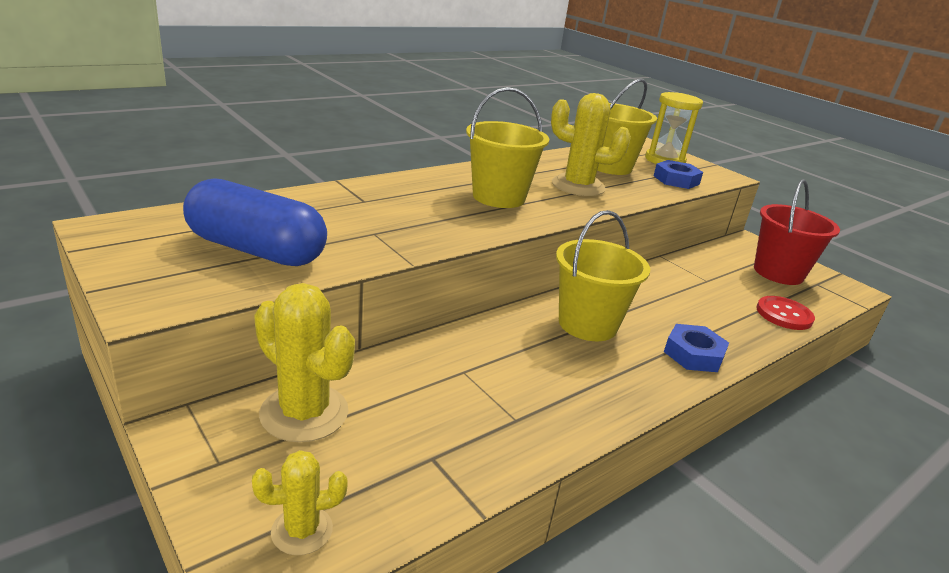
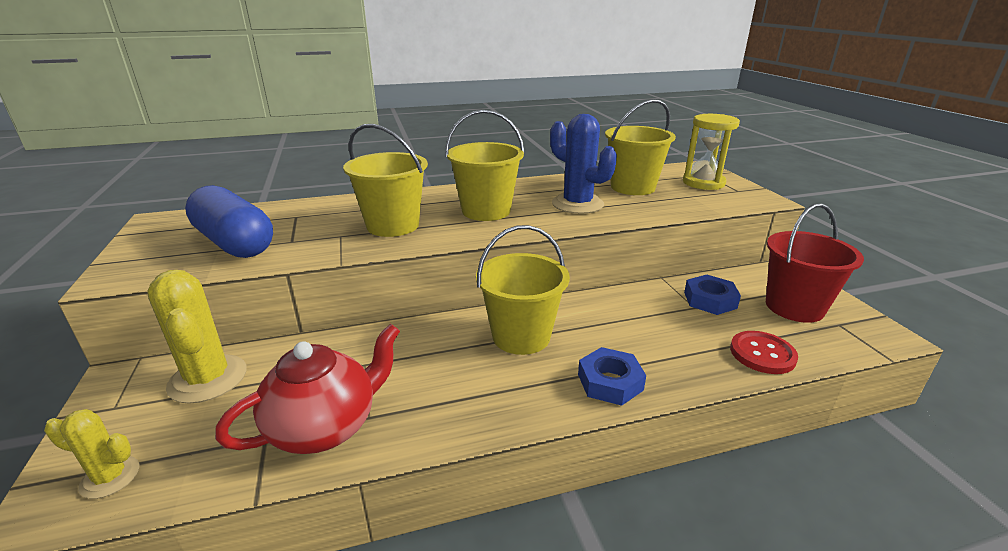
camera: 25 degrees right, 0 degrees up
yellow cactus [551,93,631,196] -> blue cactus [550,114,617,214]
blue nut [654,160,703,189] -> blue nut moved to [684,275,741,315]
none -> red teapot [215,324,400,454]
none -> yellow bucket [343,124,428,237]

